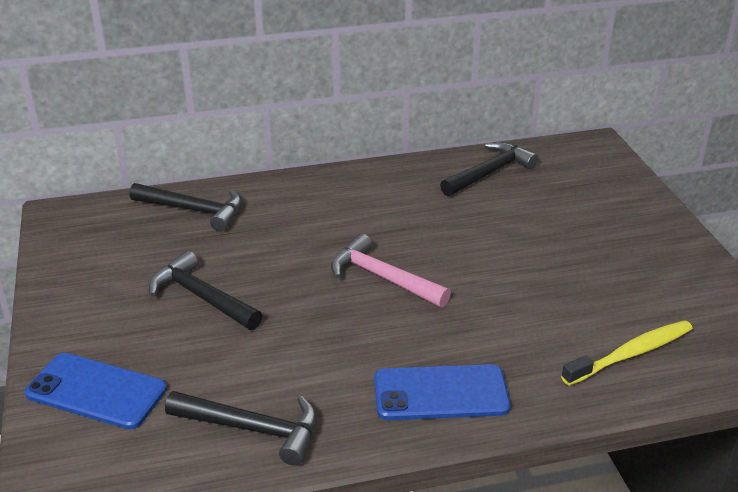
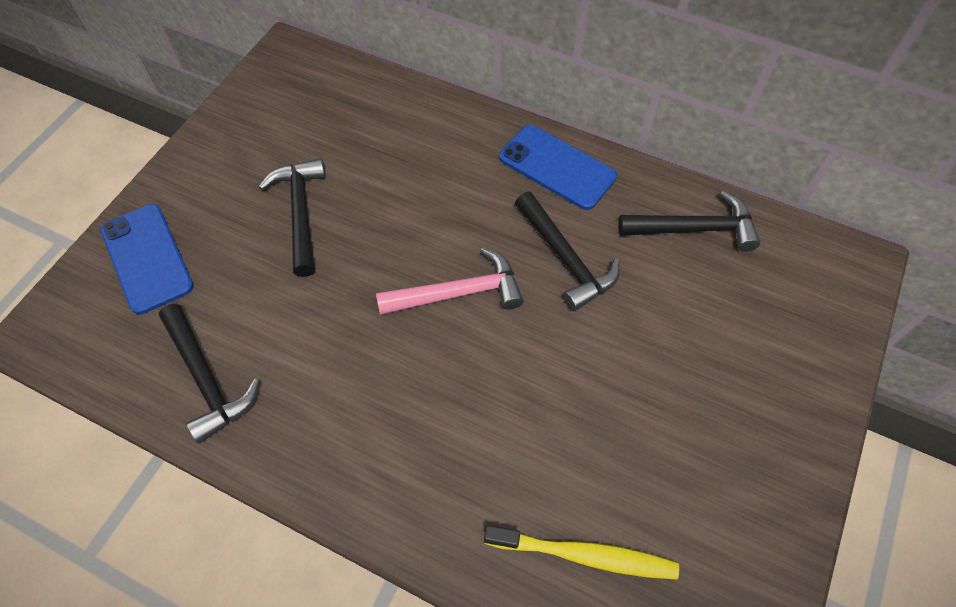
camera: 40 degrees right, 25 degrees up
black hammer [129,183,242,231] -> black hammer moved to [515,192,620,311]
pink hammer [331,234,451,307] -> pink hammer turned 90 degrees clockwise [376,247,524,315]
blue phone [374,364,511,420] -> blue phone moved to [499,125,617,210]

